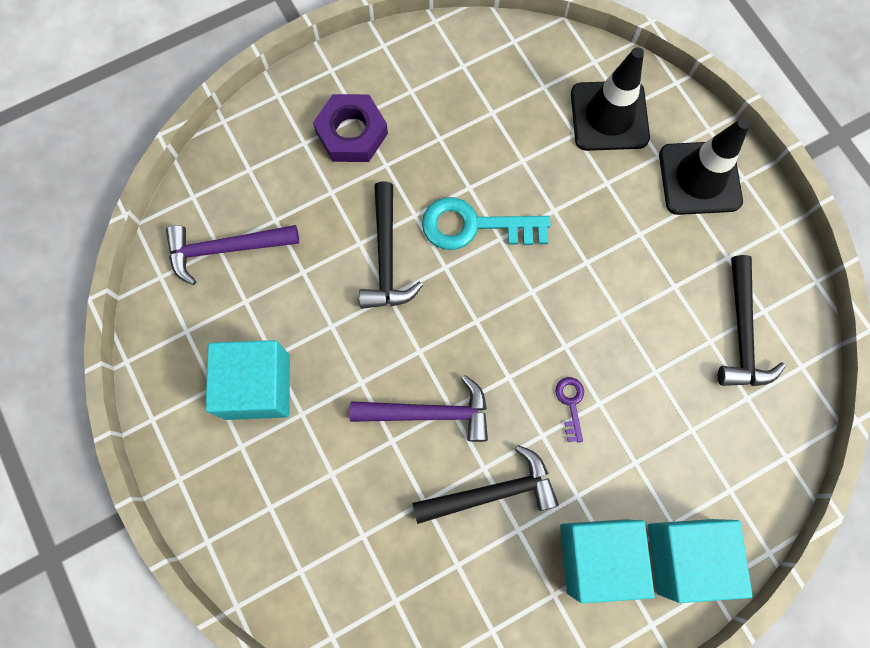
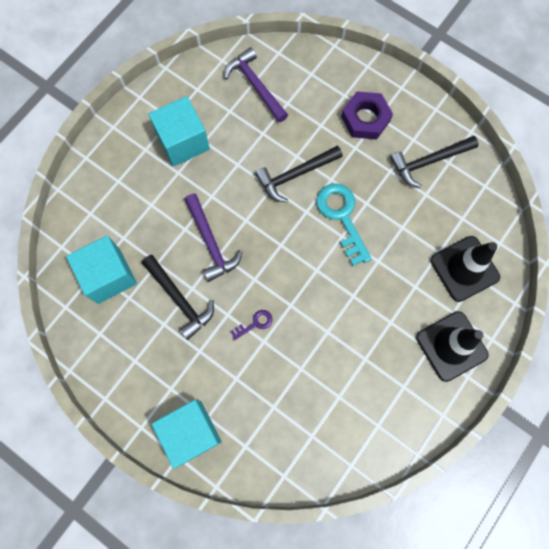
camera: 65 degrees right, 0 degrees up
turquoise cube [560,519,655,603] -> turquoise cube moved to [66,235,137,304]
black hammer [718,255,786,386] -> black hammer moved to [390,136,479,188]

